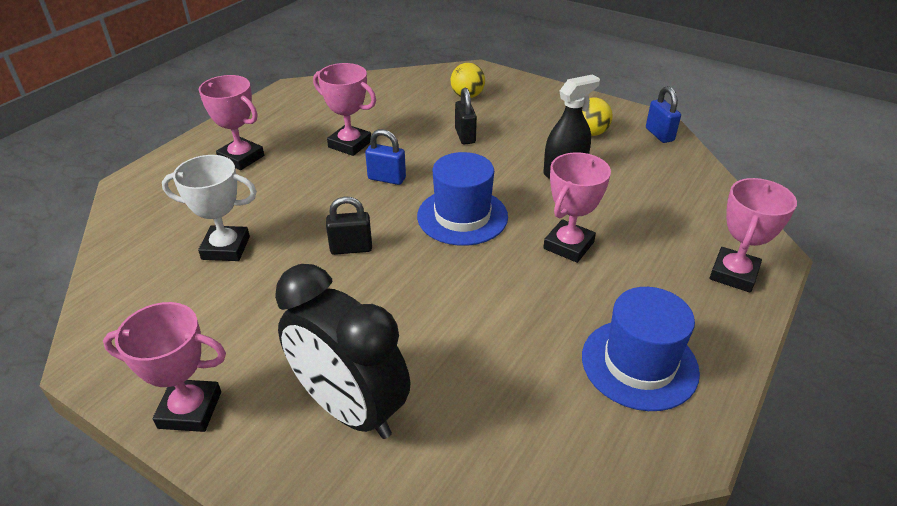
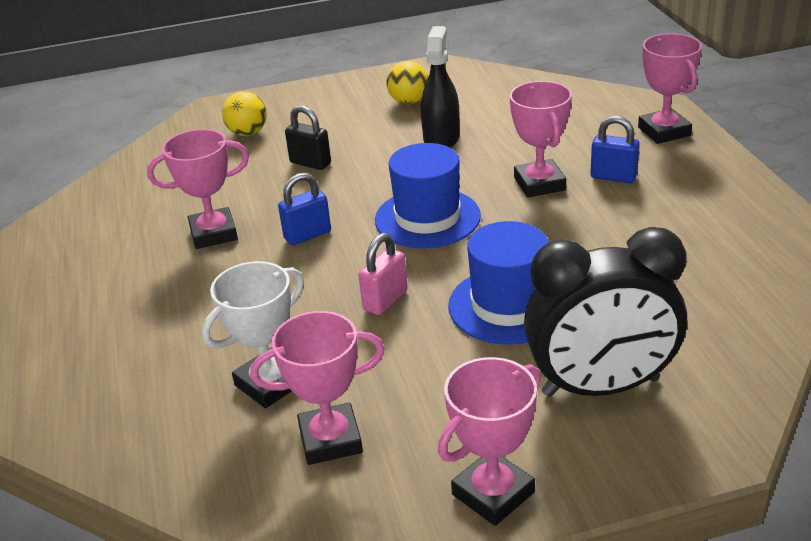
camera: 45 degrees left, 5 degrees down
pink trophy [199,75,264,170] -> pink trophy moved to [251,311,385,465]
black padlock [326,196,372,255] -> pink padlock [358,233,407,315]
blue hat [582,287,700,411] -> blue hat moved to [448,221,549,344]
blue padlock [646,86,681,143] -> blue padlock moved to [590,116,640,183]

